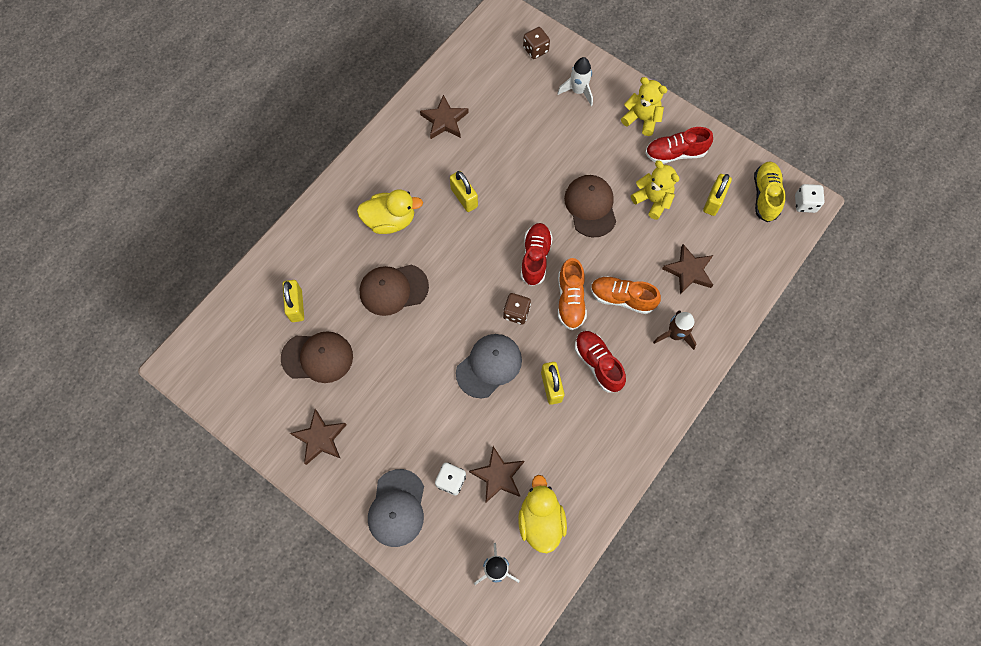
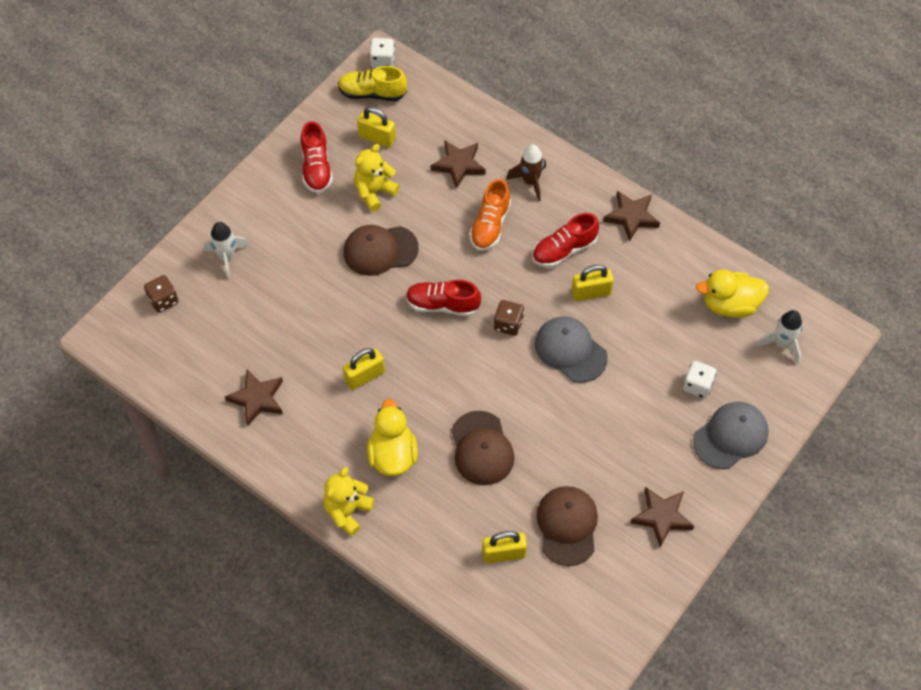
camera: 90 degrees left, 10 degrees down
grey cap [368,469,424,547] -> grey cap turned 45 degrees counterclockwise [693,402,769,469]
brown star [469,446,524,503] -> brown star moved to [603,191,660,242]
orange shoe [558,258,587,330] -> none
yellow teddy bear [621,77,667,136] -> yellow teddy bear moved to [323,467,374,536]

